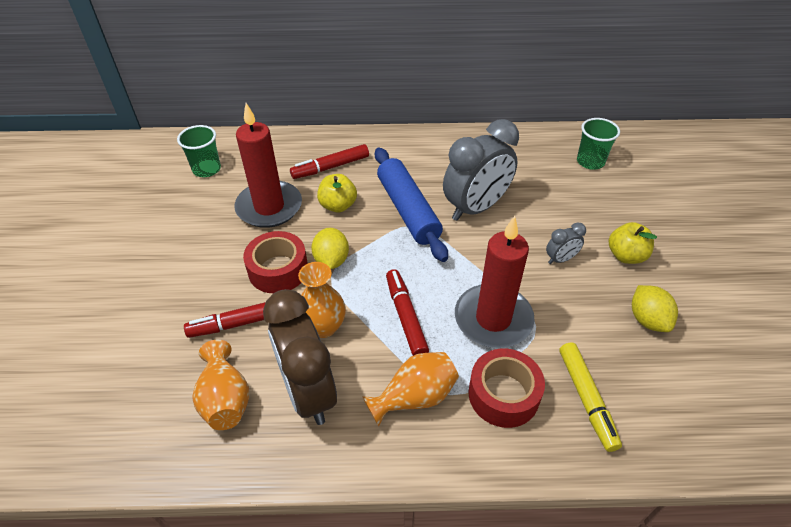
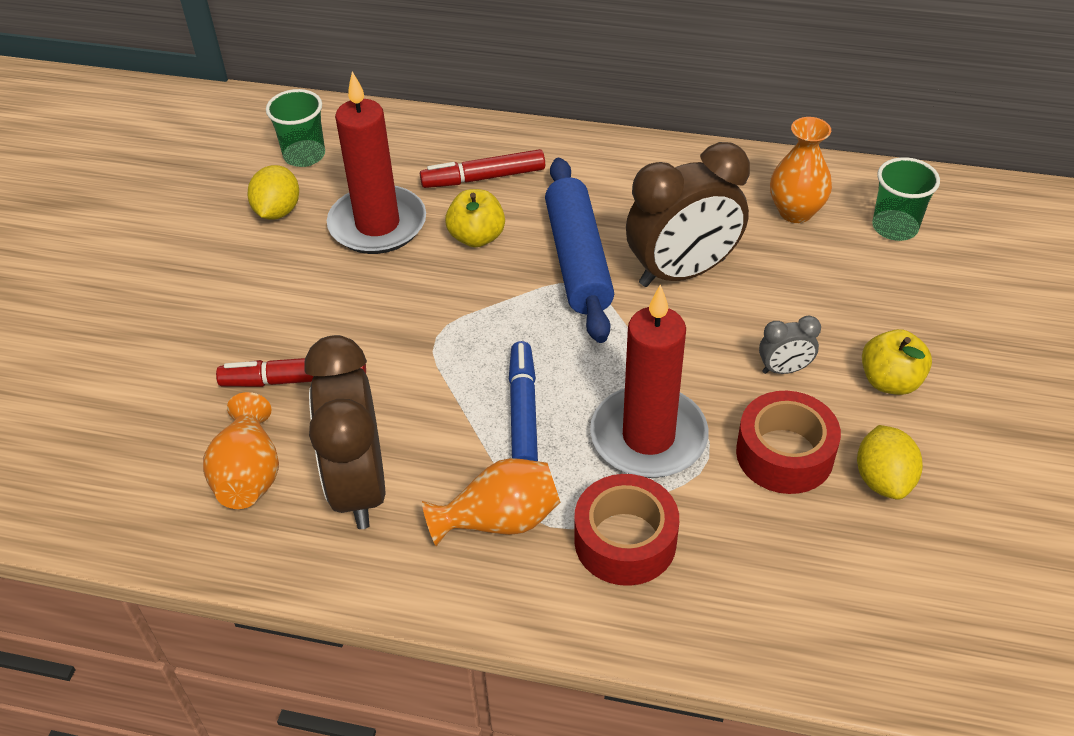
camera: 15 degrees right, 0 degrees up
red tape [243,231,308,293] -> red tape moved to [736,391,841,494]
orange vase [298,262,346,338] -> orange vase moved to [770,117,832,223]
yellow lemon [311,228,349,269] -> yellow lemon moved to [247,165,299,220]
red marker [386,269,429,356] -> blue marker [509,341,538,461]
grey clock [443,119,519,221] -> brown clock [626,142,750,287]
yellow marker [560,343,622,452] -> none

